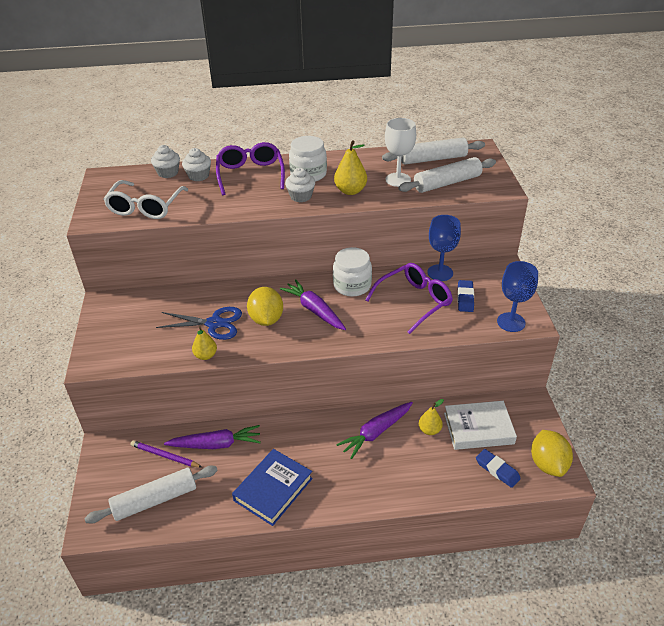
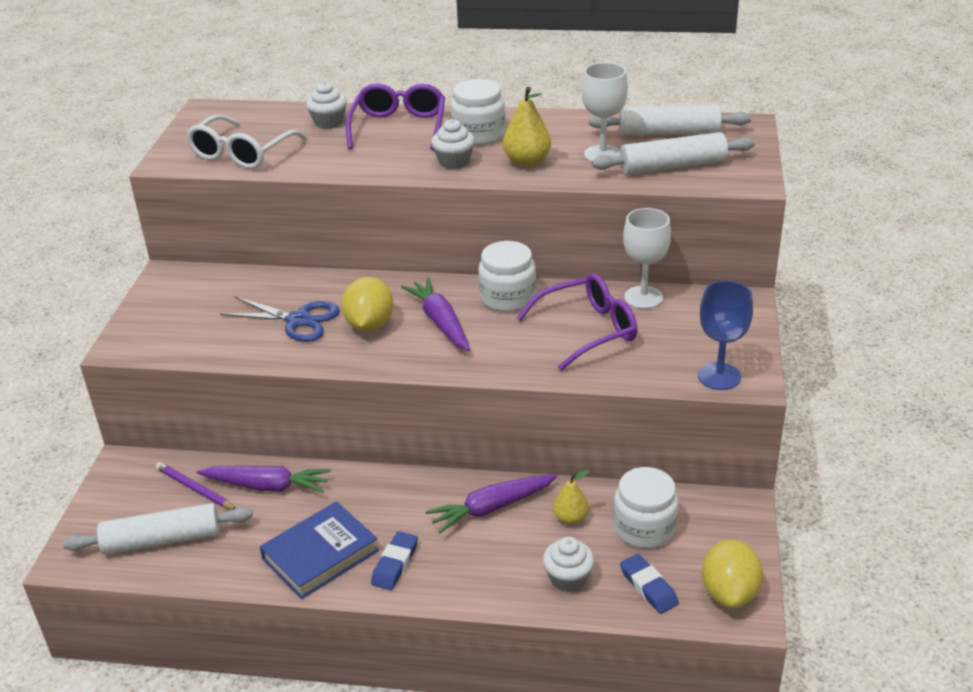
camera: 15 degrees right, 5 degrees down
white cupcake [151,145,180,178] -> white cupcake moved to [543,537,594,592]
yellow pear [192,326,217,360] -> none
blue goblet [427,215,461,281] -> white goblet [623,208,671,309]
white book [444,401,517,450] -> white jar [613,467,679,548]
blue eraser [457,280,474,312] -> blue eraser moved to [371,531,418,590]

